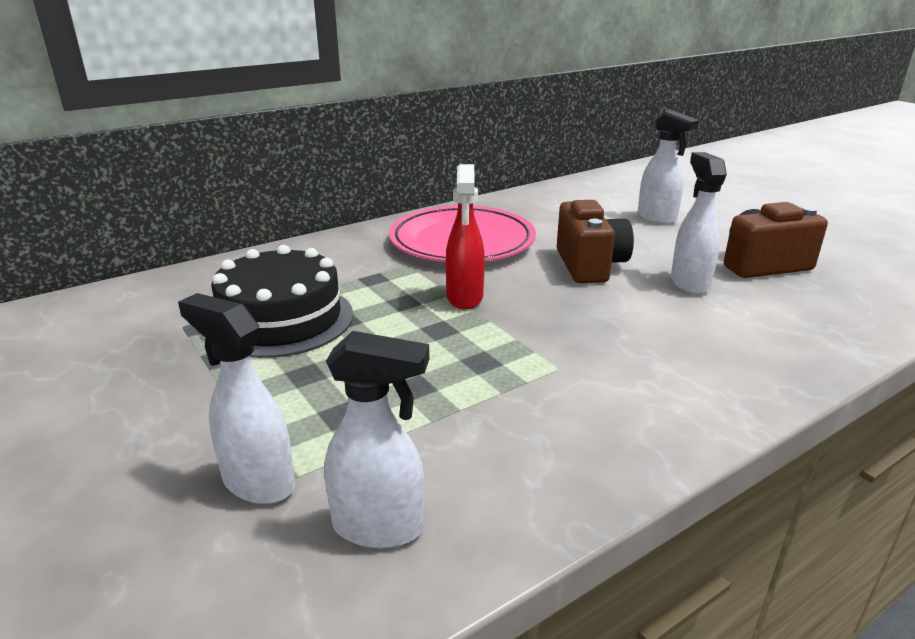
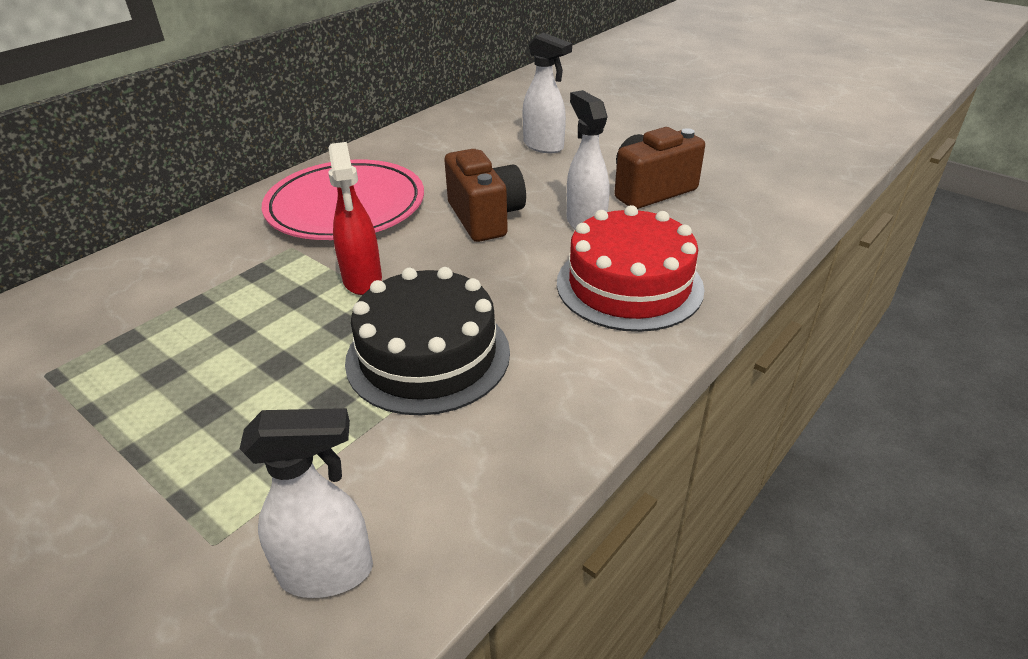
camera: 15 degrees left, 10 degrees up
white spray bottle [178,293,295,504] -> none
black cake [211,245,353,358] -> black cake moved to [345,267,510,415]
none -> red cake [557,205,705,332]

